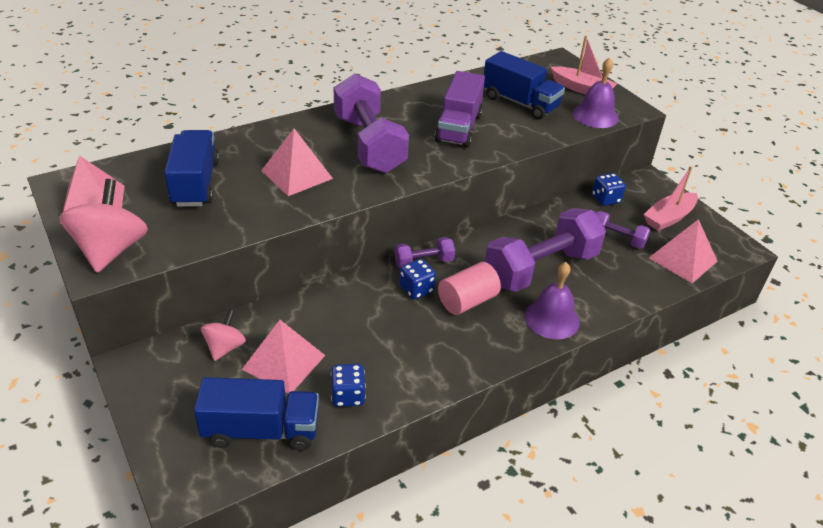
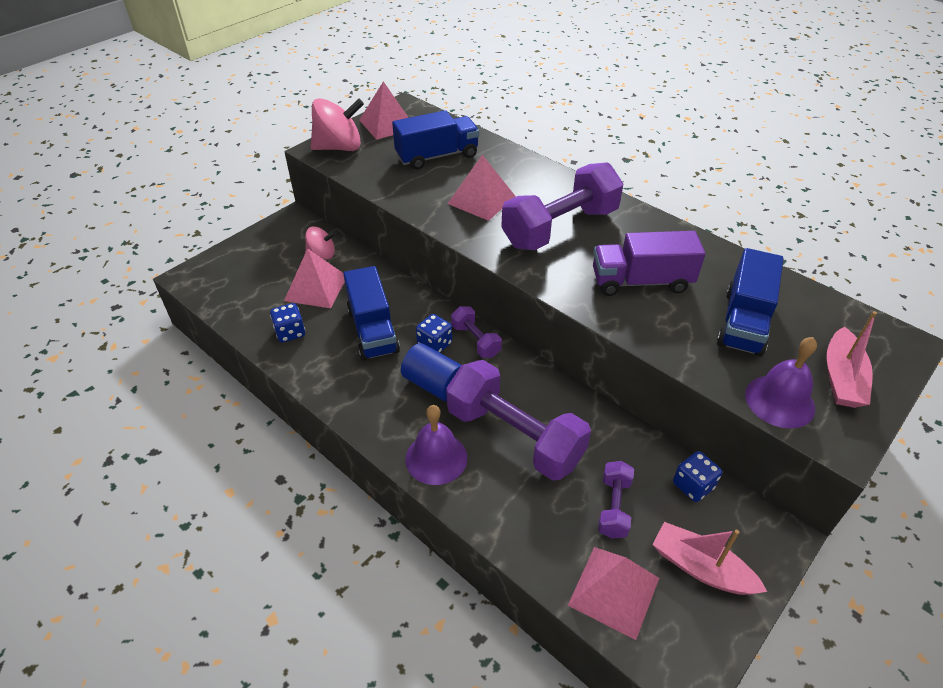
camera: 75 degrees right, 5 degrees up
blue truck [194,377,319,451] -> blue truck moved to [343,266,400,360]
pink cylinder [438,262,501,315] -> blue cylinder [401,343,461,401]

